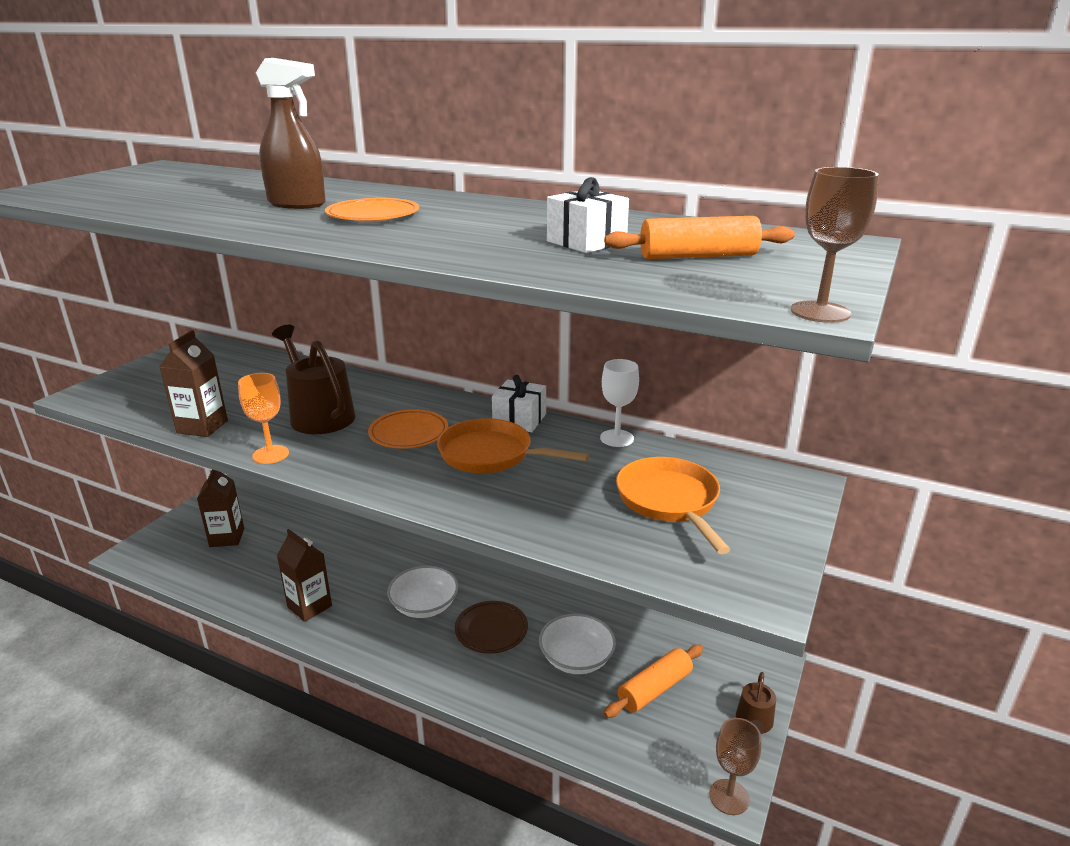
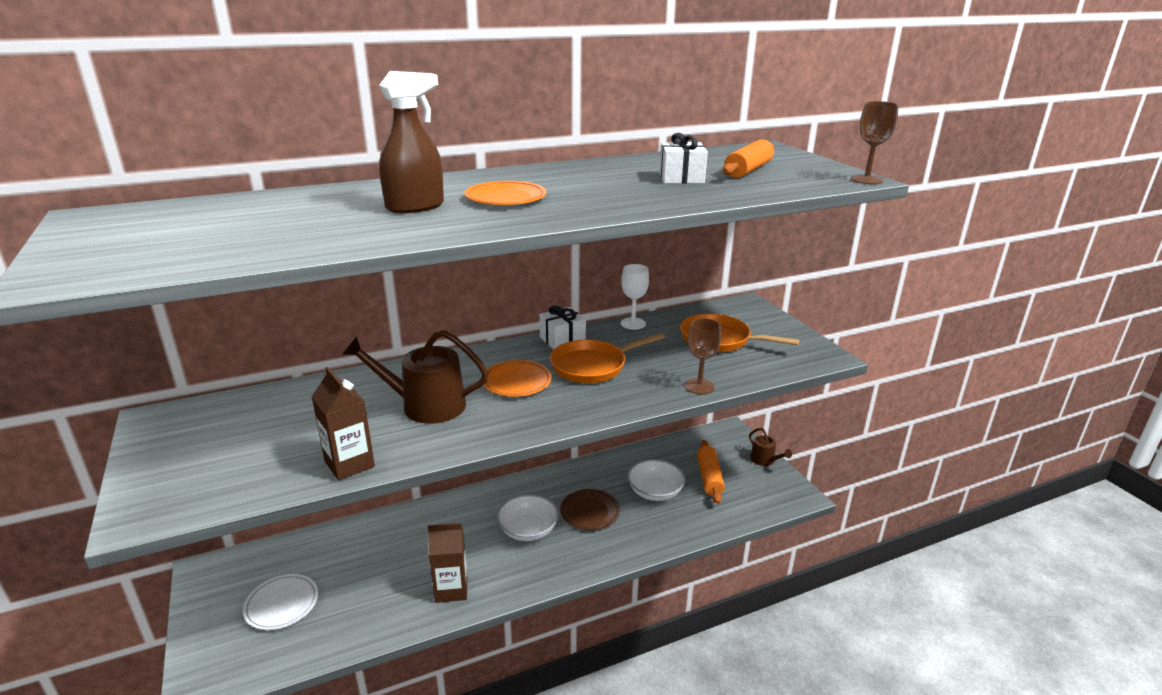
camera: 50 degrees left, 0 degrees up
brown carton [197,469,244,547] -> white plate [243,574,318,630]
orange goblet [238,373,289,464] -> none
brown goblet [709,718,761,815] -> brown goblet moved to [685,318,721,395]

